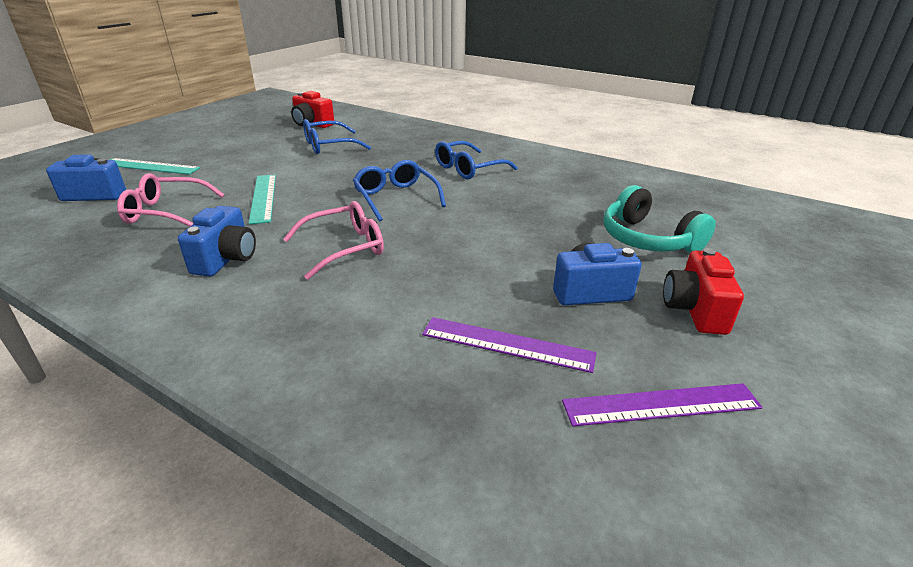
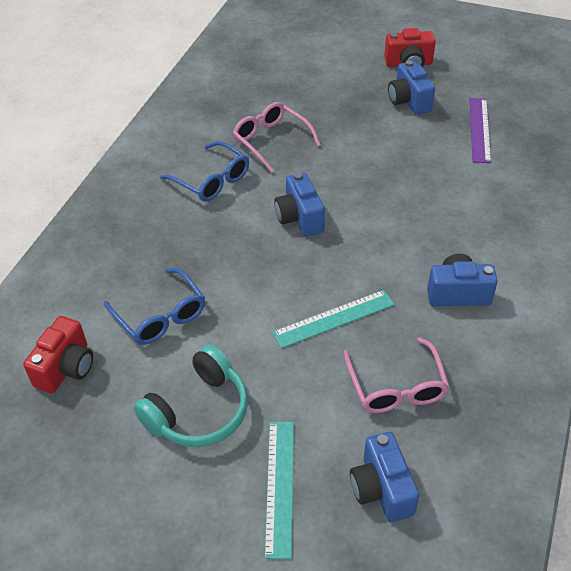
camera: 100 degrees left, 15 degrees up
pink glasses [283,201,384,280] -> pink glasses moved to [233,102,321,173]
blue glasses [353,160,446,222] -> blue camera [274,173,325,236]
purple ruler [562,383,763,426] -> none
turquoise headphones [604,185,716,253] -> turquoise headphones moved to [134,345,248,447]

